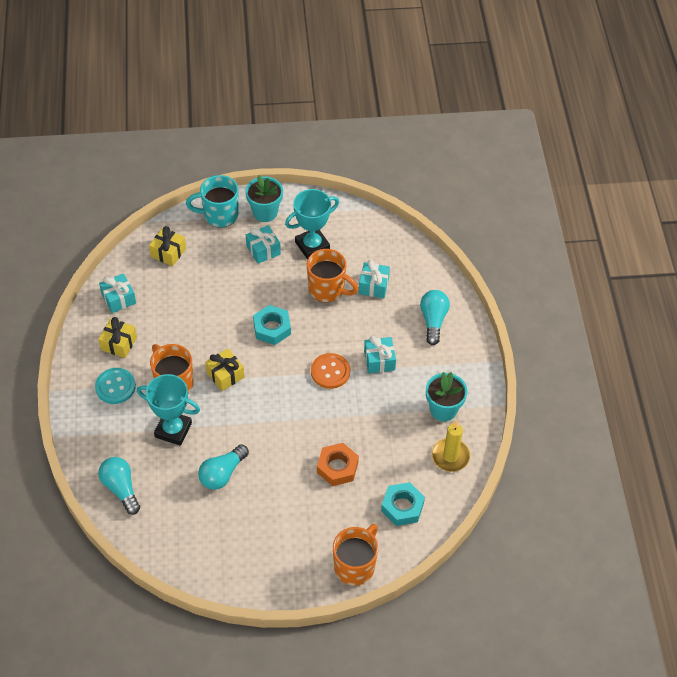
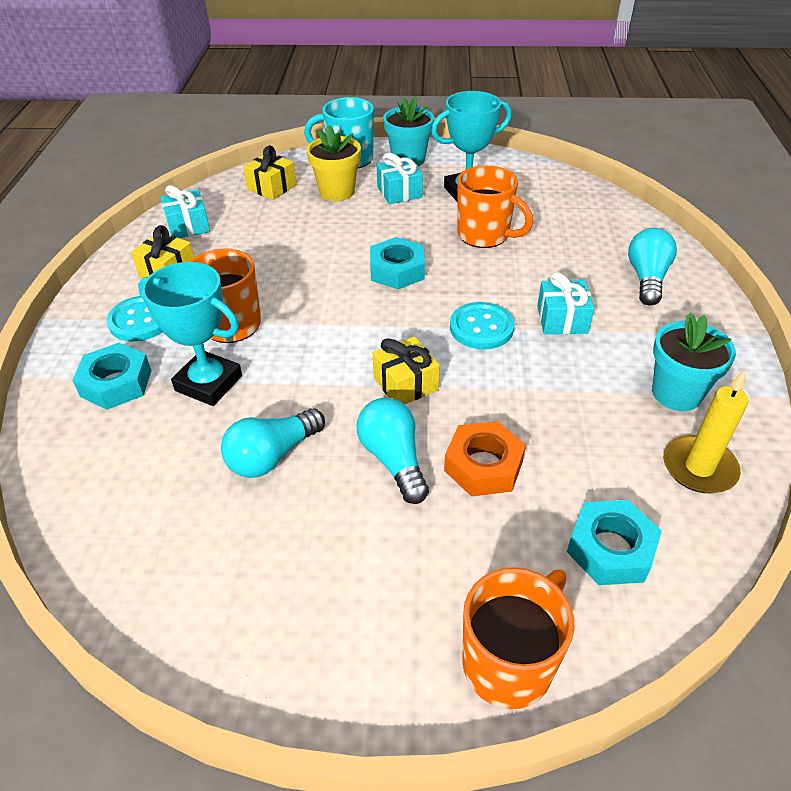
camera: 10 degrees right, 10 degrees down
turquoise light bulb [98,457,140,515] -> turquoise light bulb moved to [356,398,429,504]
yellow gift [205,349,245,391] -> yellow gift moved to [373,336,440,404]
orange button [311,353,350,389] -> turquoise button [450,302,515,349]
turquoise gift [359,260,390,298] -> none
none -> turquoise nut [72,343,152,410]
none -> yellow flower pot [307,125,361,201]

